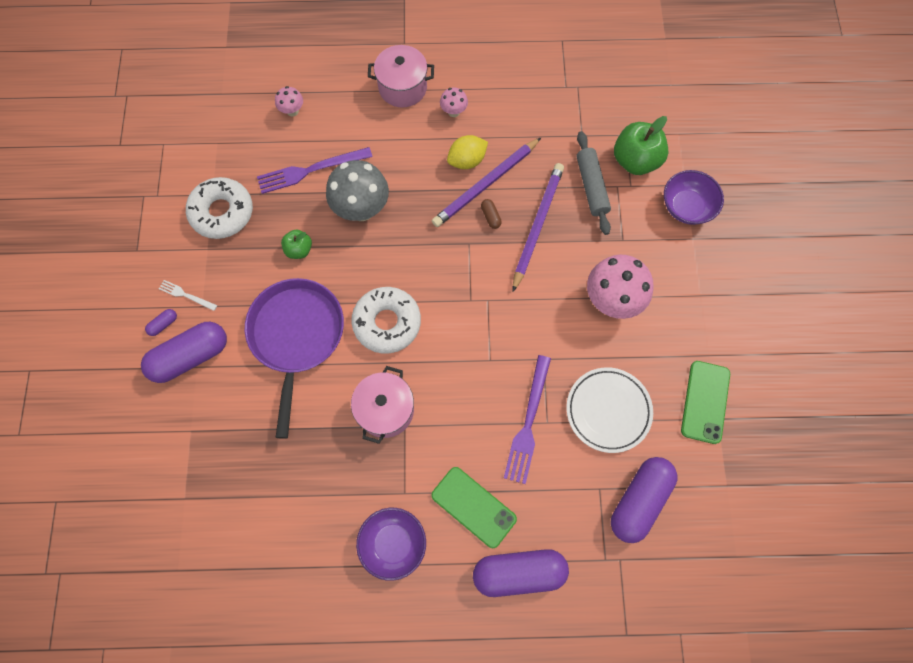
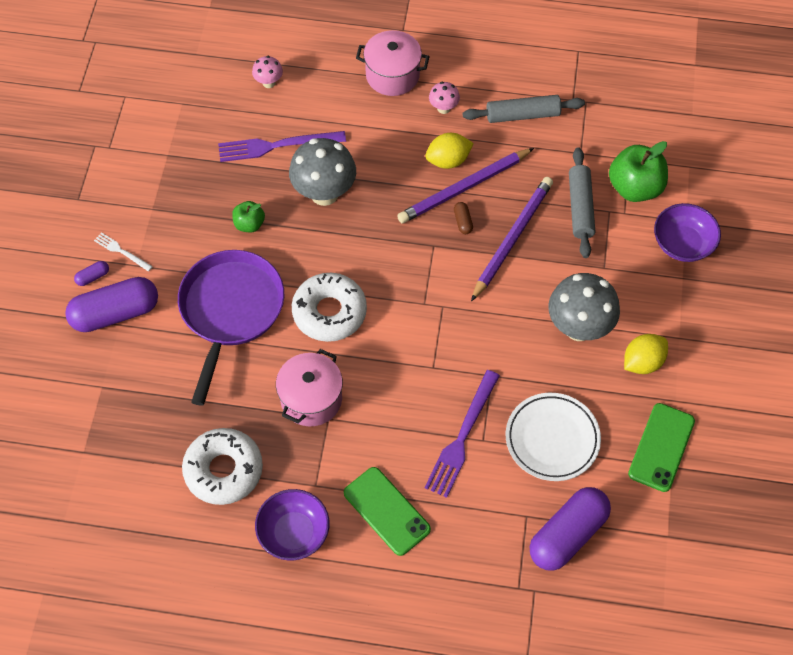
camera: 10 degrees right, 10 degrees down
white donut [186,177,253,239] -> white donut moved to [182,428,263,505]
purple capsule [473,549,569,597] -> none
pink mushroom [587,255,654,319] -> grey mushroom [548,273,620,341]
none -> grey rolling pin [463,95,585,123]
none -> yellow lemon [624,334,668,374]

